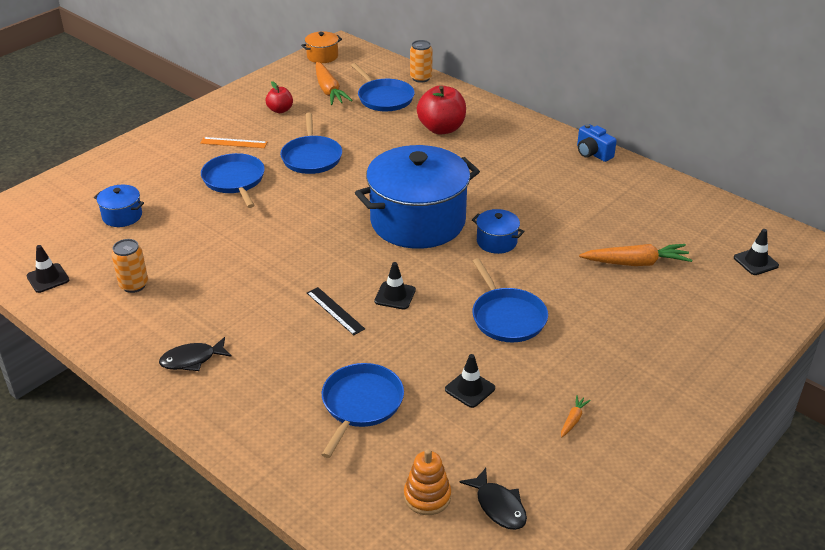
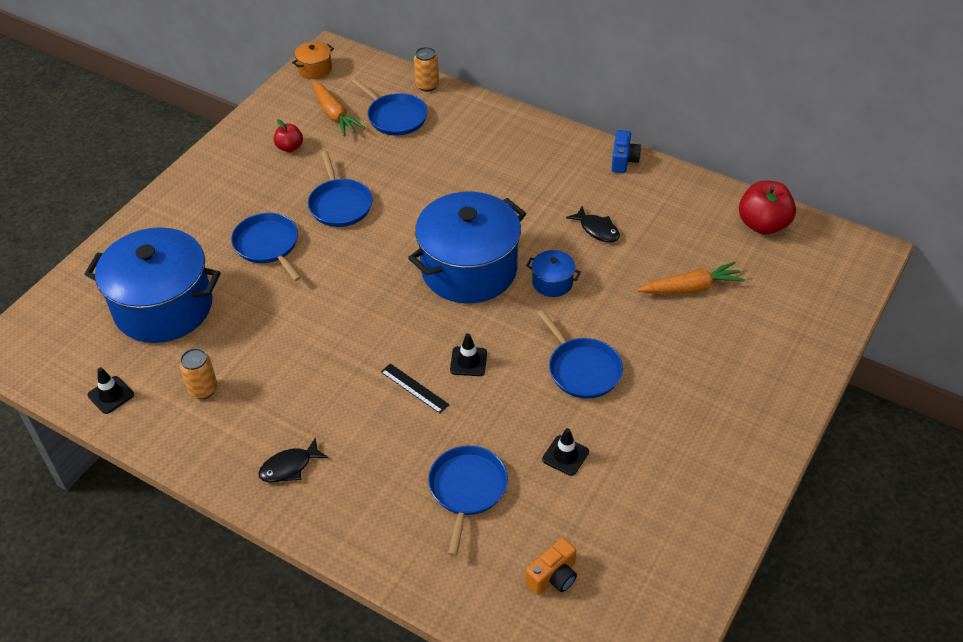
camera: 10 degrees left, 10 degrees up
blue pot [94,185,144,227] -> blue pot [84,227,221,343], size x2.39
orange ruler [200,137,267,148] -> none
orange stacking toy [404,449,451,515] -> orange camera [526,538,577,595]
red apple [417,85,466,135] -> red apple moved to [739,180,796,235]
black fish [460,468,527,530] -> black fish moved to [566,206,620,242]
orange carrot [561,395,591,438] -> none
blue camera [577,124,617,162] -> blue camera turned 120 degrees counterclockwise [611,130,641,173]
black traffic cone [734,229,779,275] -> none

